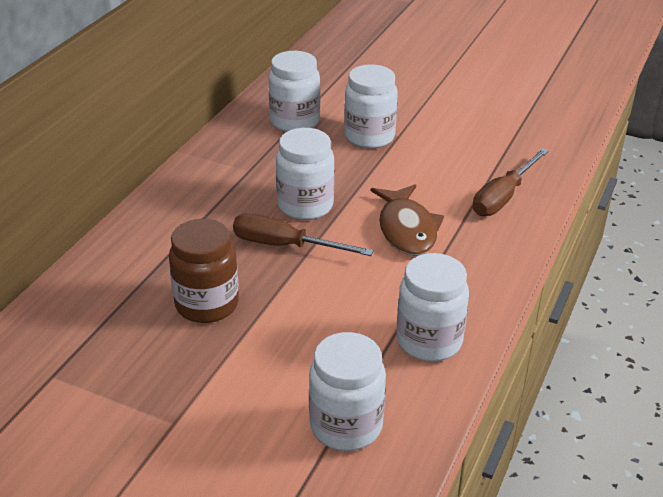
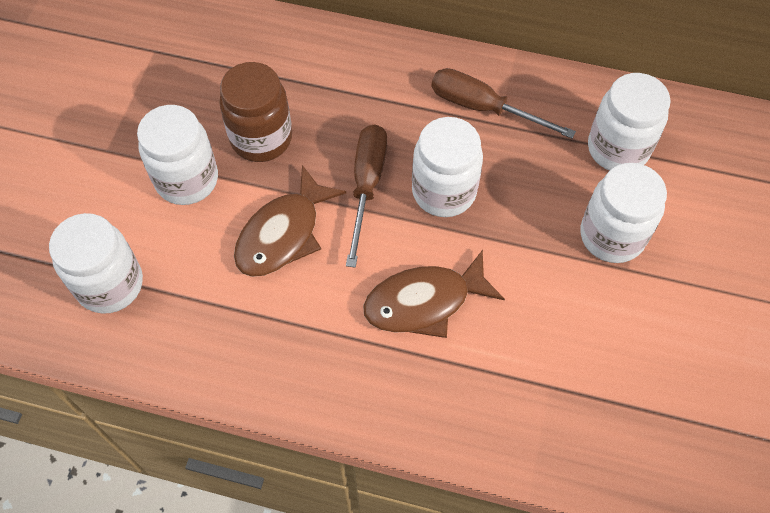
camera: 80 degrees right, 25 degrees up
white jar [396,253,469,362] -> white jar moved to [137,105,218,205]
brown screwdriver [473,148,549,216] -> brown screwdriver moved to [431,68,576,139]
none -> brown fish [234,165,346,277]

